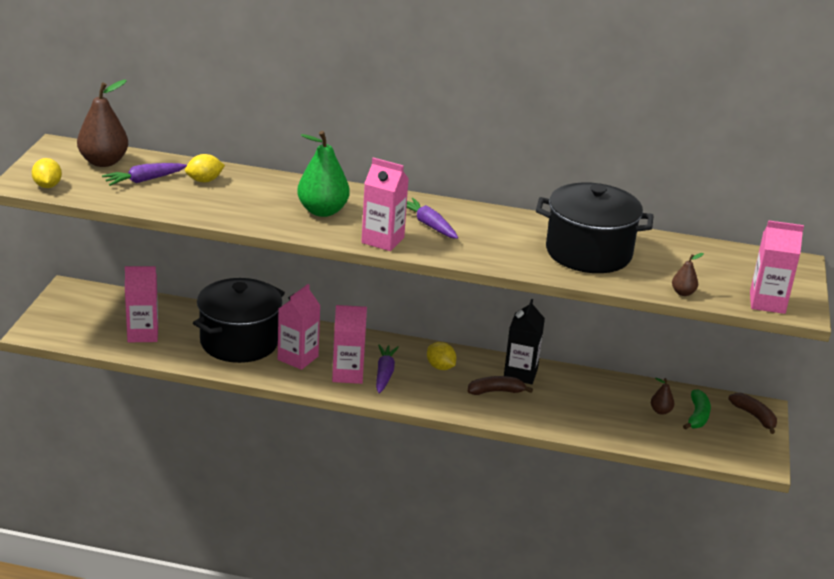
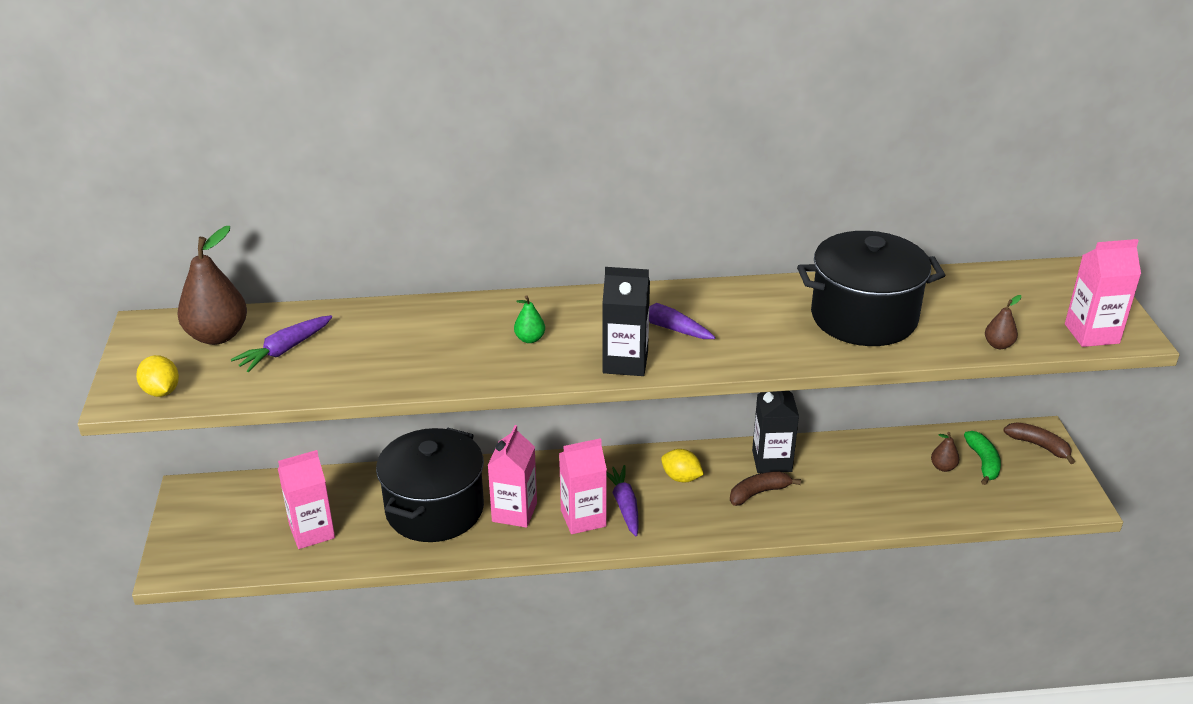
camera: 15 degrees left, 5 degrees up
yellow lemon [185,154,225,182] -> none
green pear [297,131,350,217] -> green pear [514,295,545,343], size x0.47
pink carton [361,157,409,251] -> black carton [603,267,650,376]

